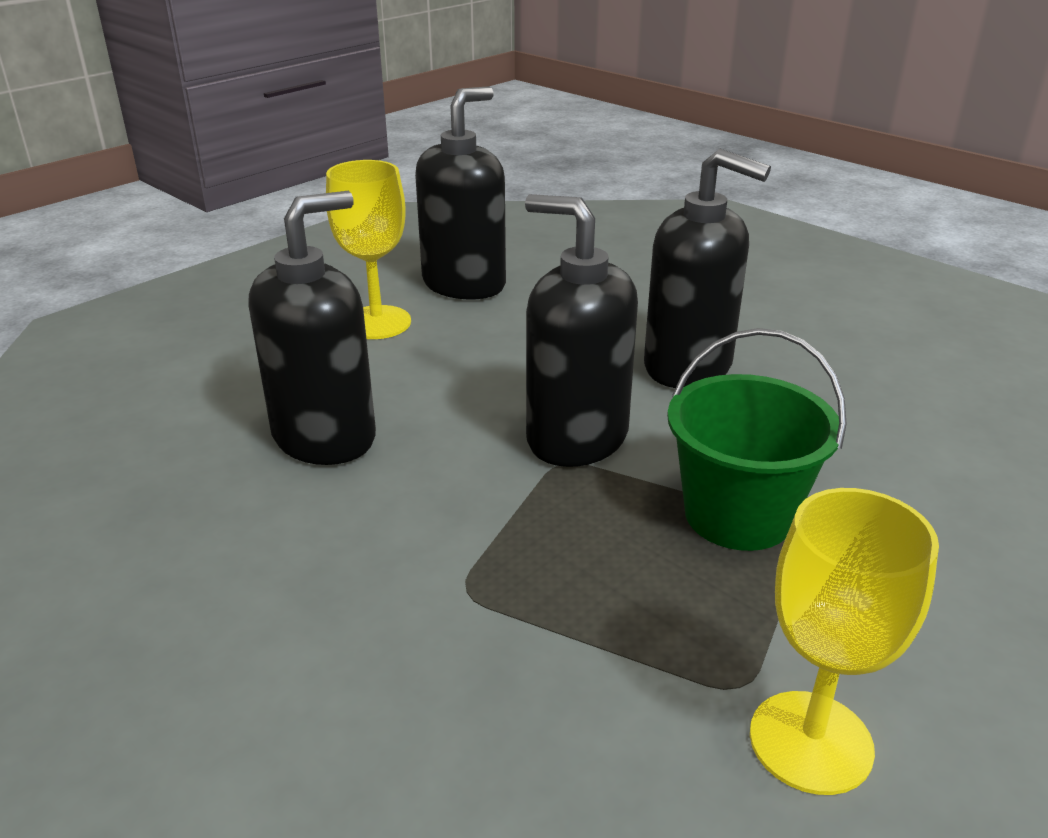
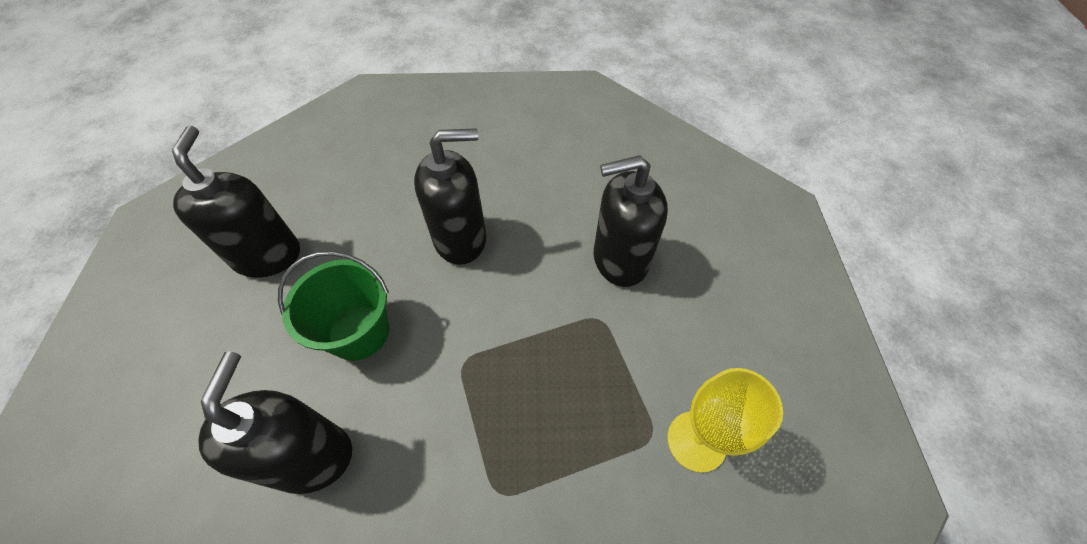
camera: 45 degrees left, 25 degrees up
yellow goblet [326,160,411,339] -> none
black soap dispenser [525,194,638,467] -> black soap dispenser moved to [594,155,668,287]
green bucket [667,328,846,551] -> green bucket moved to [278,251,389,361]

